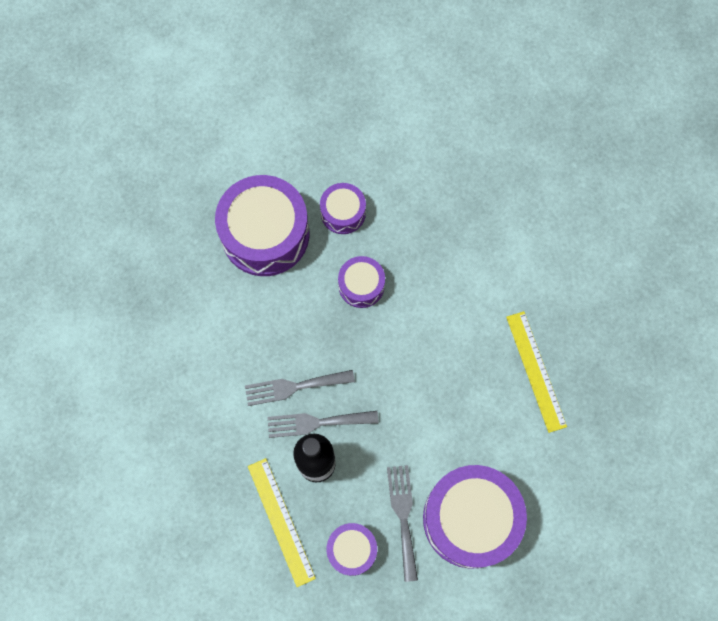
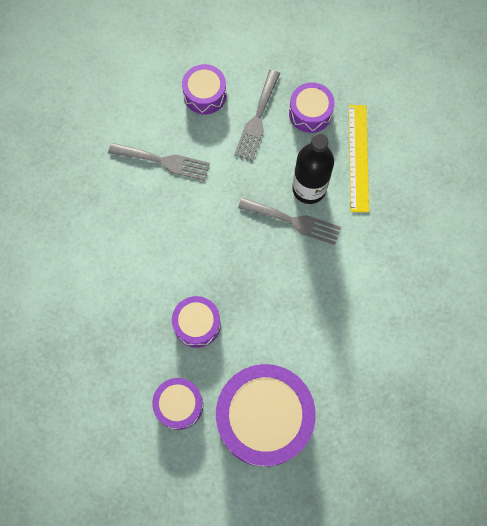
camera: 155 degrees left, 0 degrees up
grey fork [245,370,355,406] -> grey fork moved to [108,143,210,181]
purple drum [423,465,527,569] -> purple drum [182,64,226,115], size x0.51
yellow ruler [506,311,567,433] -> none

